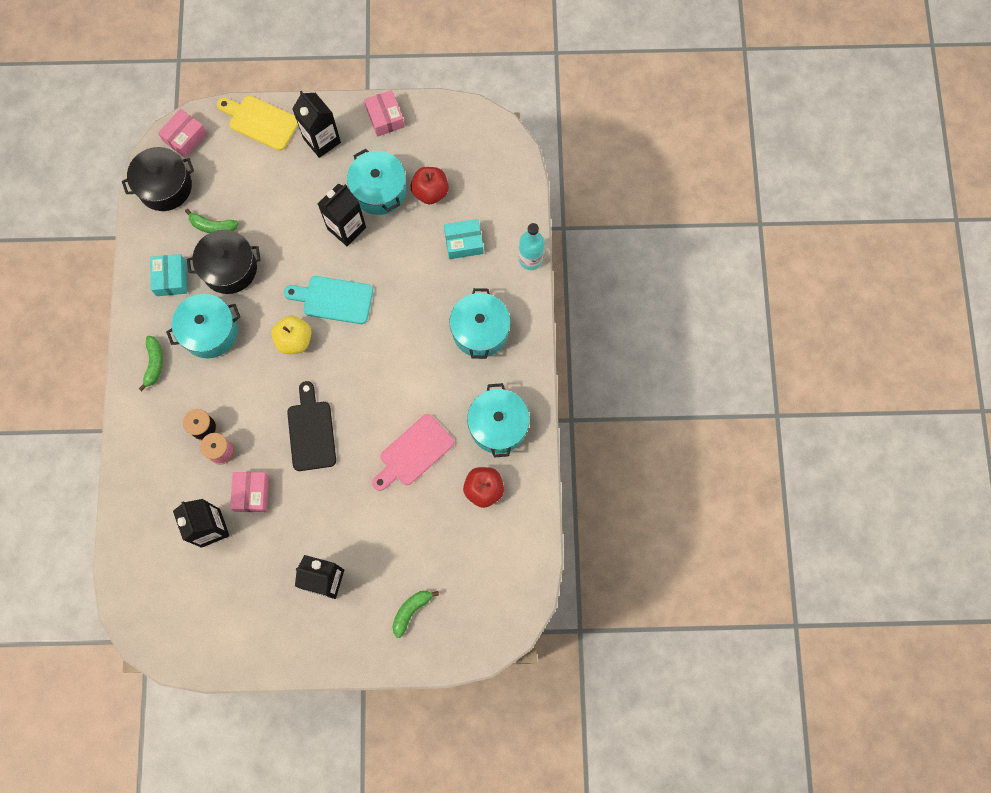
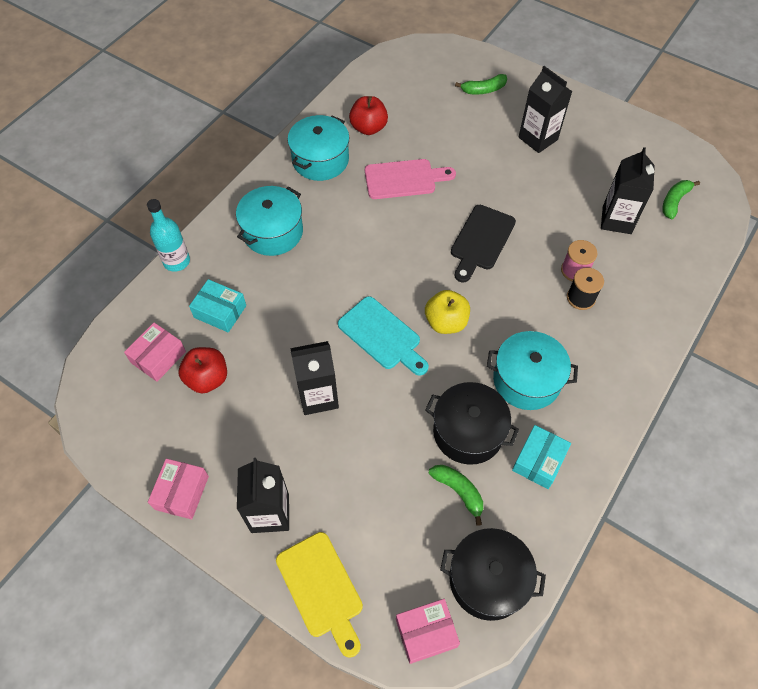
camera: 145 degrees left, 15 degrees down
green banana [139,336,163,391] -> green banana moved to [662,180,700,219]
pink box [230,472,269,512] -> pink box moved to [124,323,186,382]
turquoise pot [347,149,406,215] -> none

